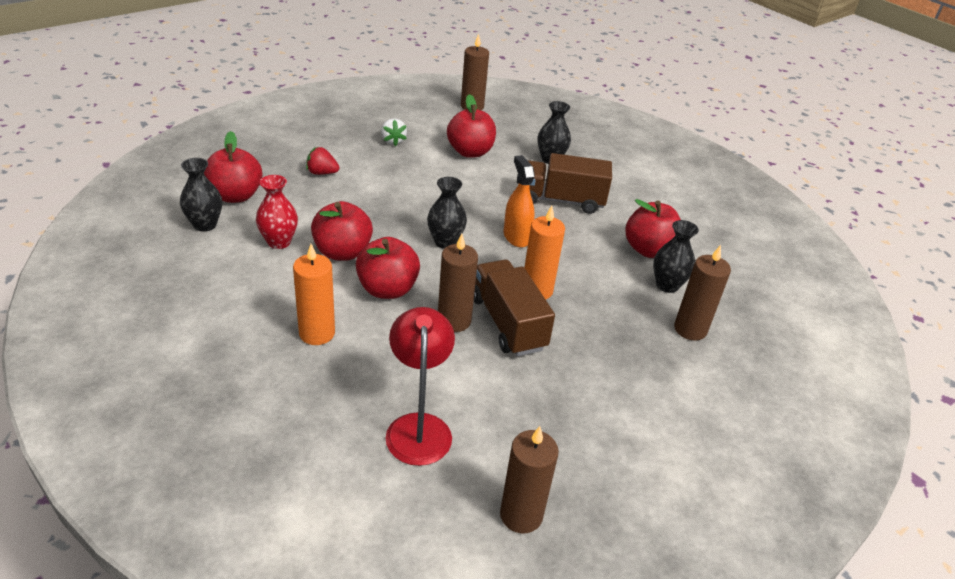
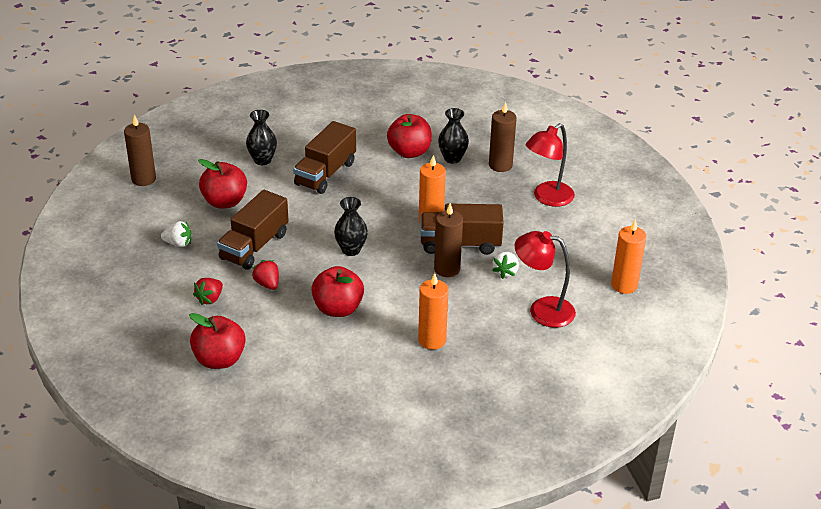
camera: 65 degrees left, 0 degrees up
black vase [180,158,222,232] -> none
red vase [256,175,298,249] -> none
red apple [356,237,420,299] -> none
brown candle [500,426,559,533] -> orange candle [611,219,646,294]
orange spray bottle [504,155,535,248] -> none
none -> brown truck [217,190,289,270]
none -> red strawberry [252,260,279,290]
none -> white strawberry [492,252,519,279]
none -> red lamp [525,123,575,207]

